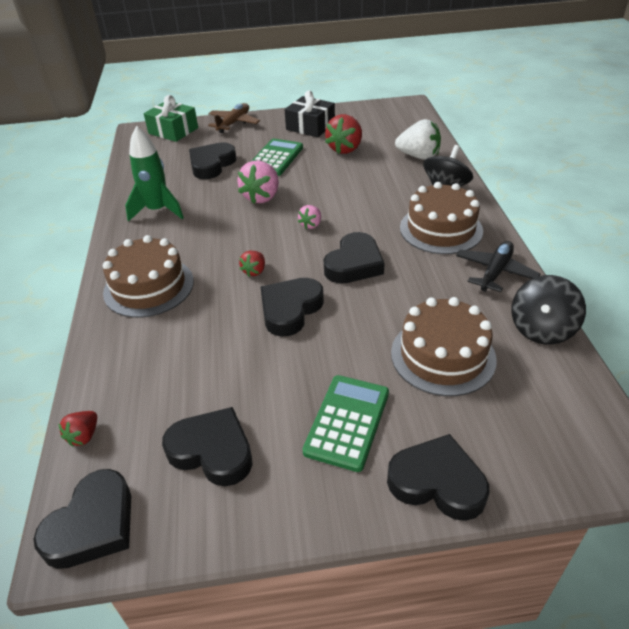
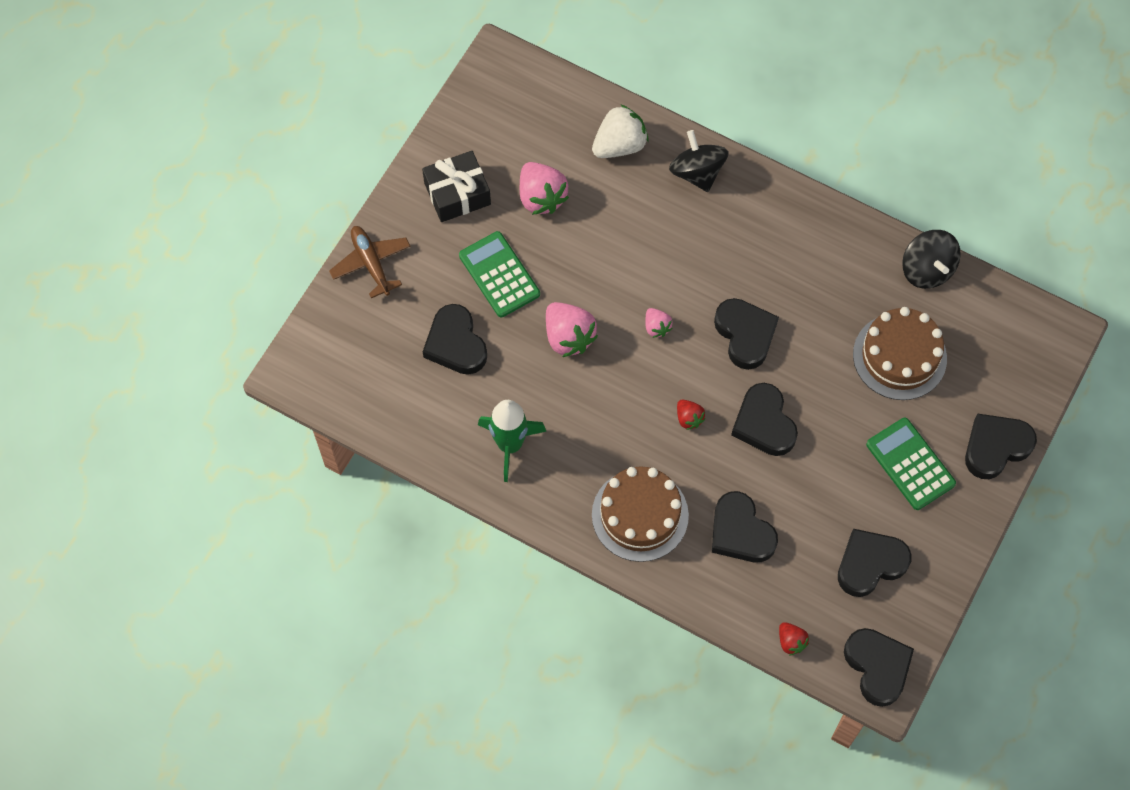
camera: 55 degrees left, 25 degrees up
green gift [144,95,198,142] -> none
red strawberry [325,114,362,154] -> pink strawberry [520,162,569,215]
brown cake [400,182,483,254] -> none
black plane [456,241,540,292] -> none
none -> black heart [712,491,778,562]

